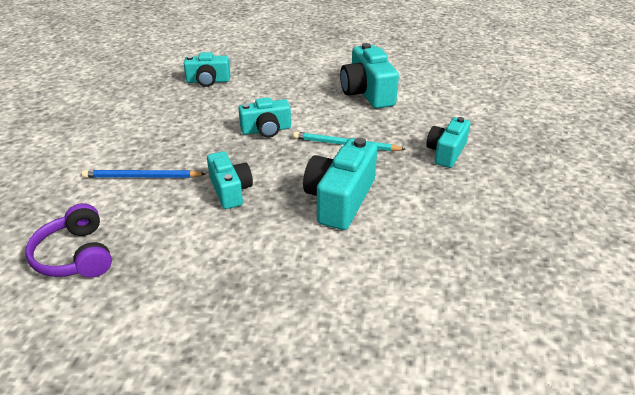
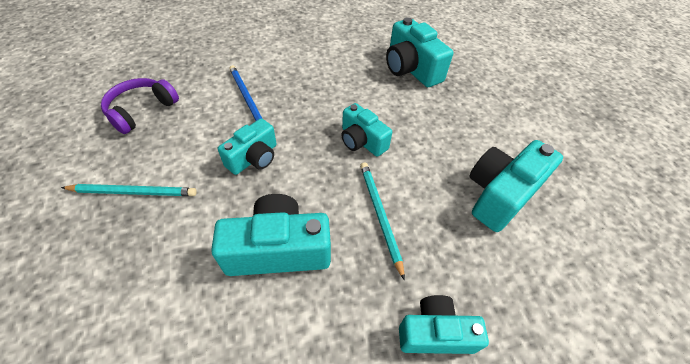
camera: 60 degrees right, 15 degrees up
turquoise camera [184,52,230,87] -> turquoise camera [386,17,453,87], size x1.54
none -> turquoise pencil [61,184,197,196]

